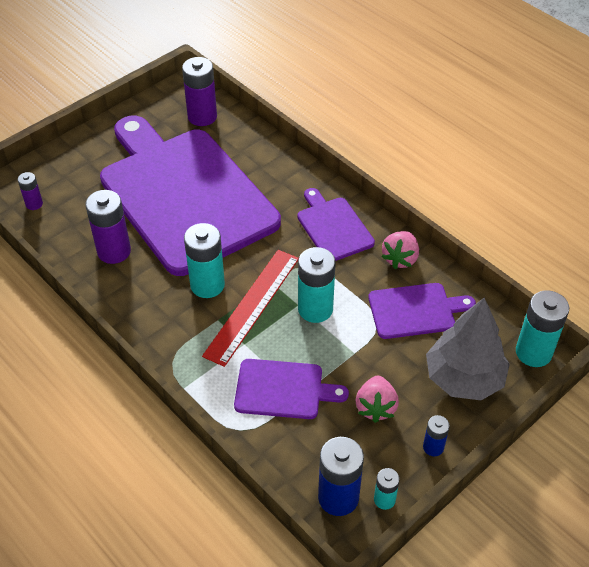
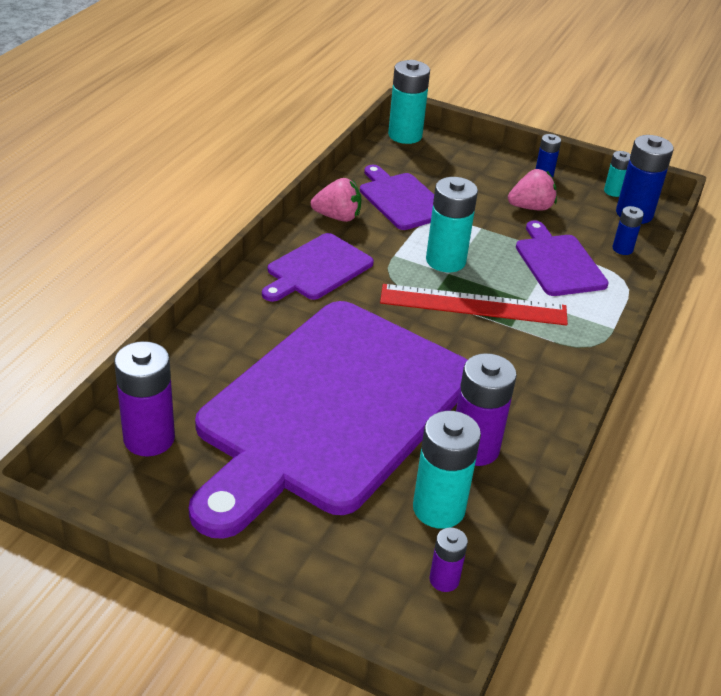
camera: 115 degrees left, 10 degrees down
turquoise battery [184,223,225,298] -> turquoise battery moved to [413,411,481,529]
grey tree [426,298,510,400] -> none
none -> blue battery [612,206,644,255]

